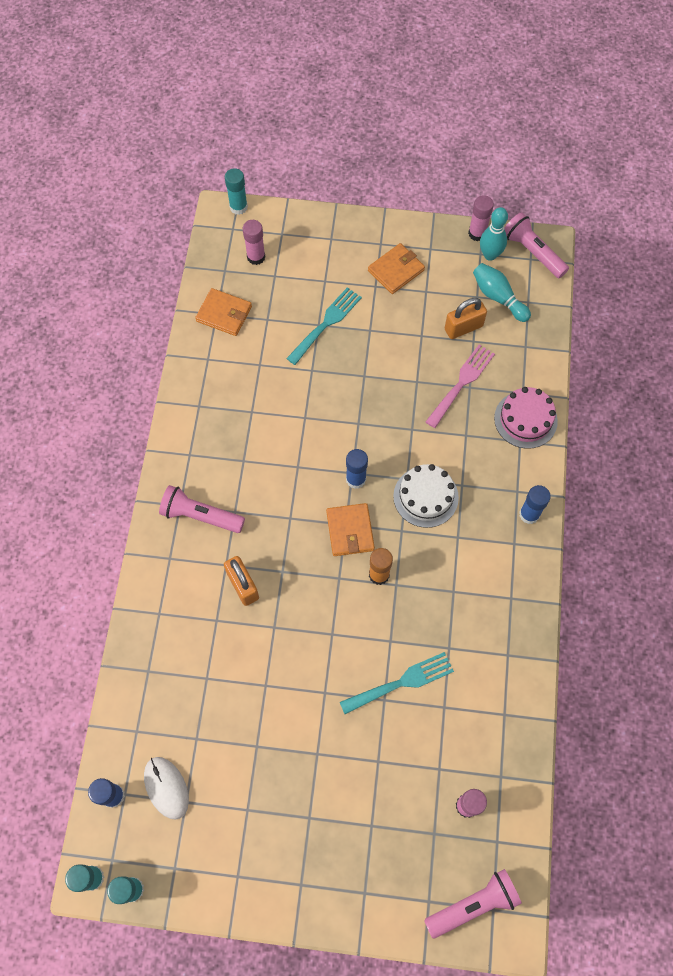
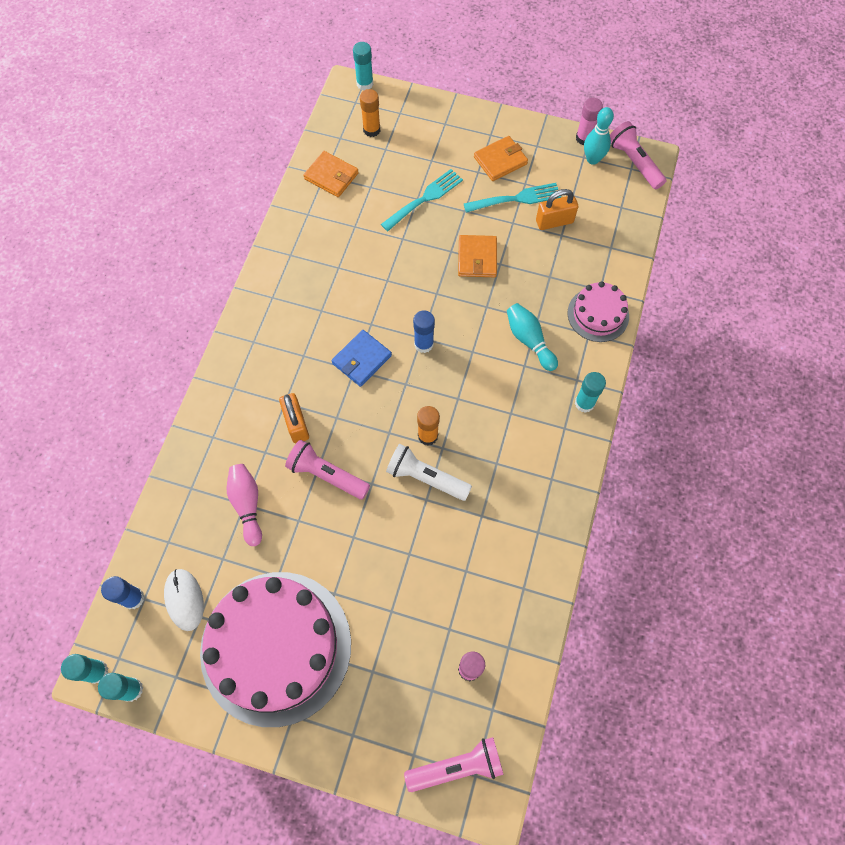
camera: 10 degrees right, 0 degrees up
pink flashlight [159,485,245,533] -> pink flashlight moved to [285,440,370,500]
pink glue stick [243,220,265,265] -> orange glue stick [360,89,380,137]
orange wallet [326,503,375,556] -> orange wallet moved to [458,235,497,277]
turquoise fork [340,652,454,714] -> turquoise fork moved to [464,183,561,213]
white cake [393,464,459,528] -> none
pink fork [426,344,495,428] -> none
turquoise bowling pin [473,263,531,322] -> turquoise bowling pin moved to [507,303,558,371]
blue glue stick [519,485,551,524] -> turquoise glue stick [575,372,606,413]
none -> pink cake [200,572,351,727]
none -> pink bowling pin [227,464,262,546]
none -> blue wallet [331,330,392,387]
none -> white flashlight [386,444,472,501]

